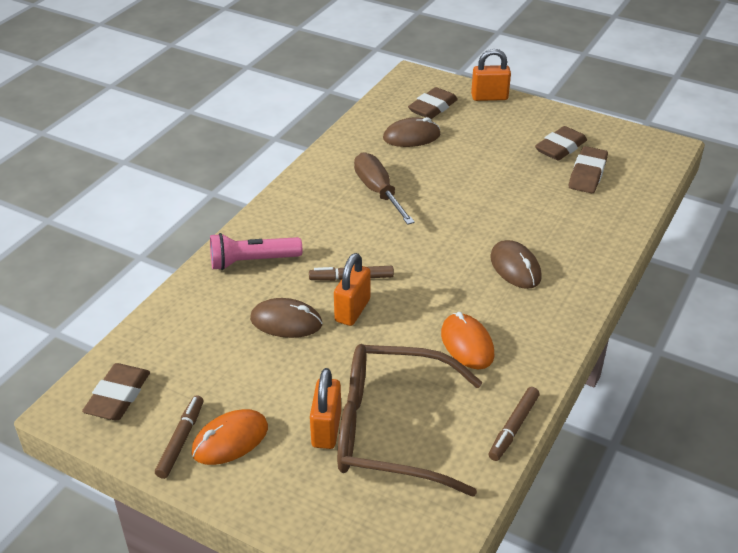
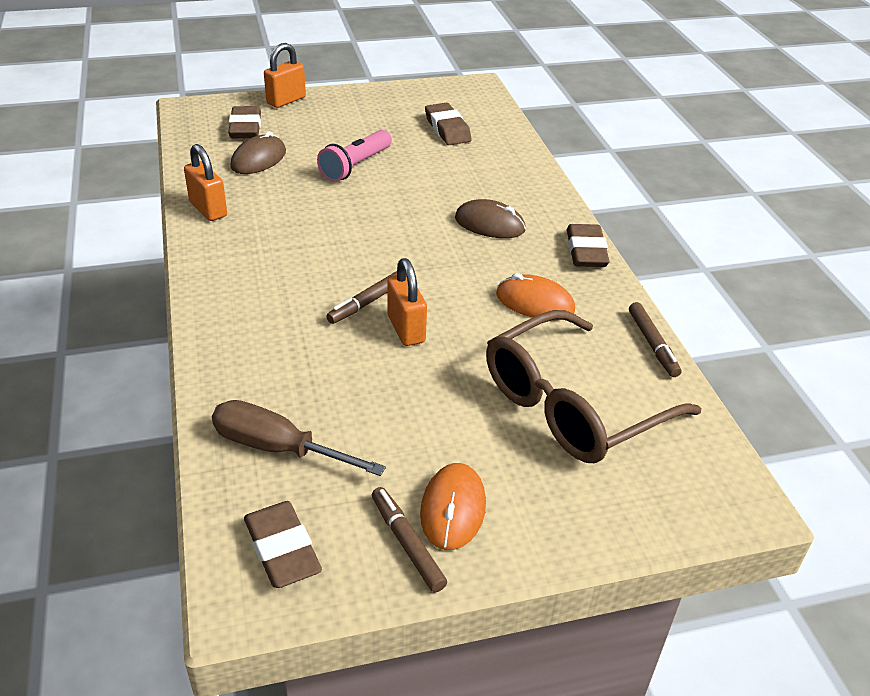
camera: 45 degrees left, 0 degrees up
pink flashlight [210,233,302,270] -> pink flashlight moved to [317,130,392,182]
brown mouse [250,298,322,338] -> none
orange padlock [310,368,341,449] -> orange padlock moved to [184,144,227,221]
brown screwdriver [354,152,415,225] -> brown screwdriver moved to [212,400,386,476]
brown eraser [535,126,587,161] -> brown eraser moved to [567,224,610,267]

